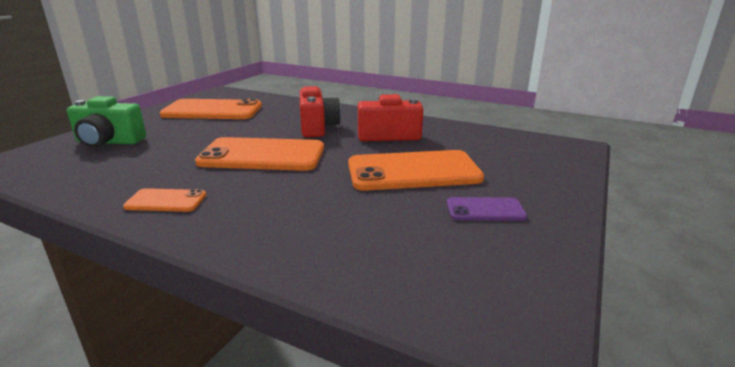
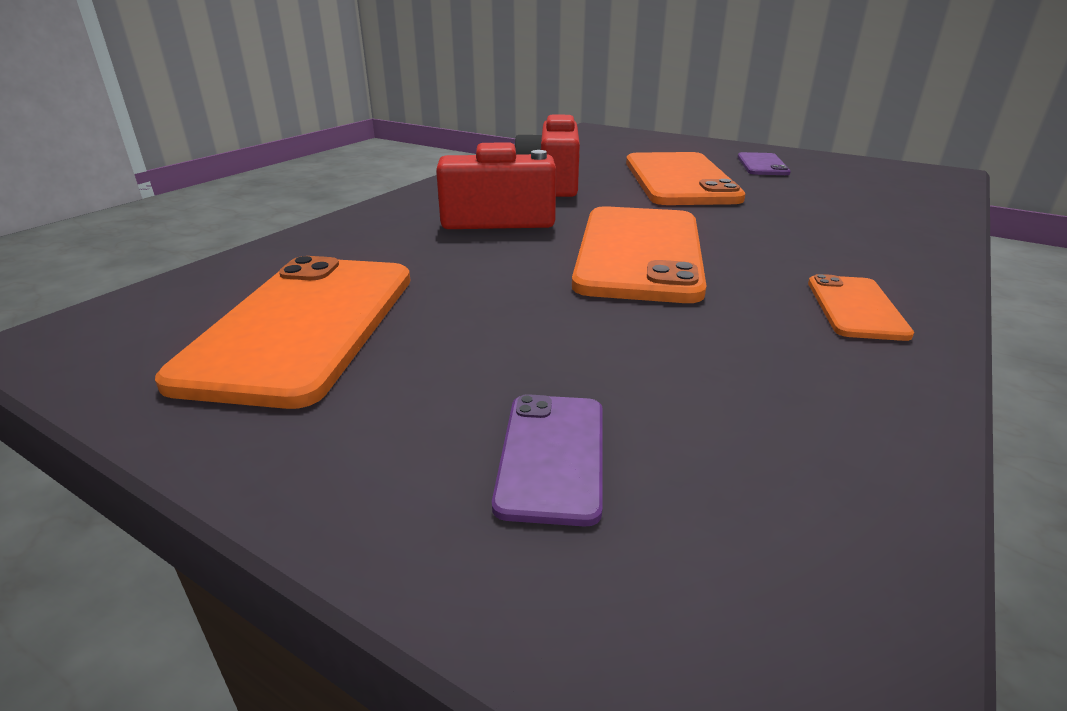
camera: 85 degrees left, 5 degrees up
green camera [67,96,146,148] -> purple phone [492,394,603,527]

